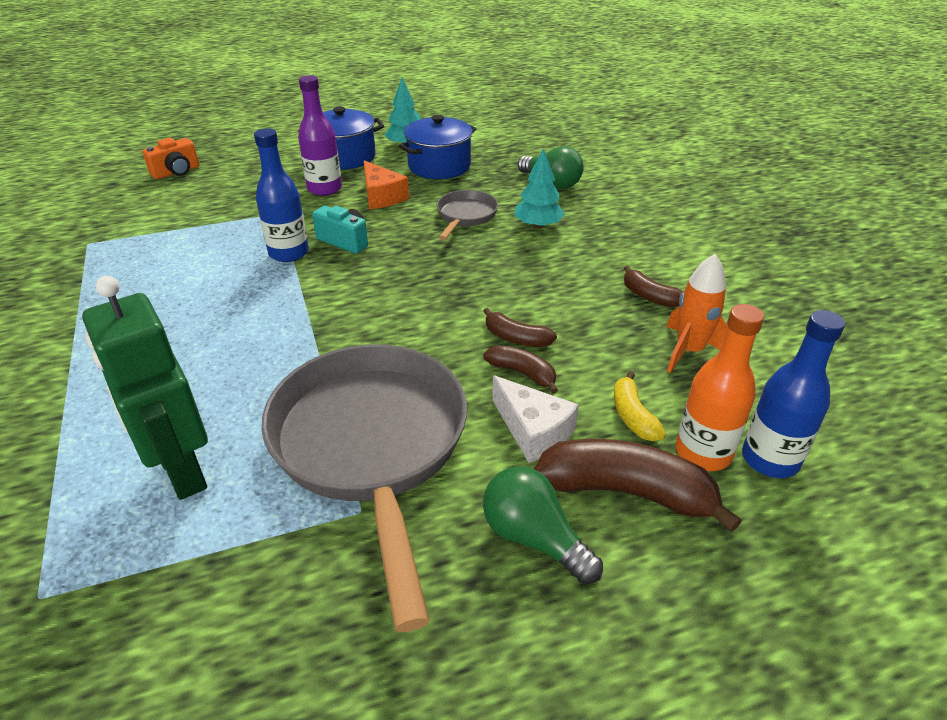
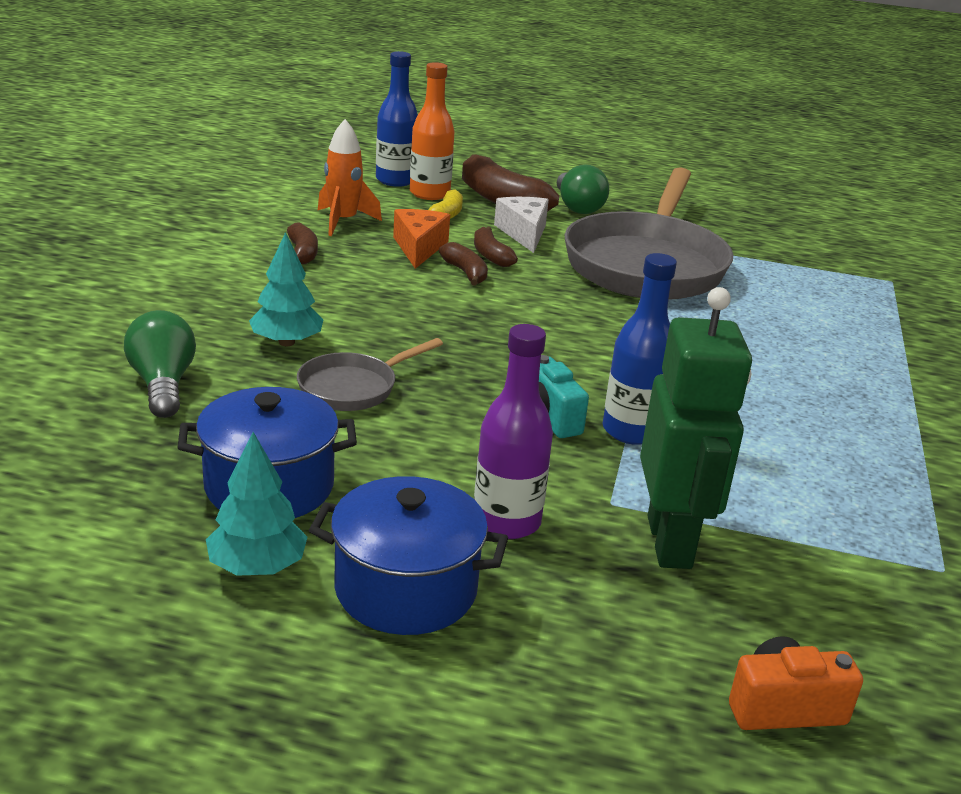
camera: 150 degrees left, 10 degrees down
green robot [82,276,208,500] -> green robot moved to [640,287,752,569]
orange cheese [364,160,409,209] -> orange cheese moved to [393,209,450,269]

